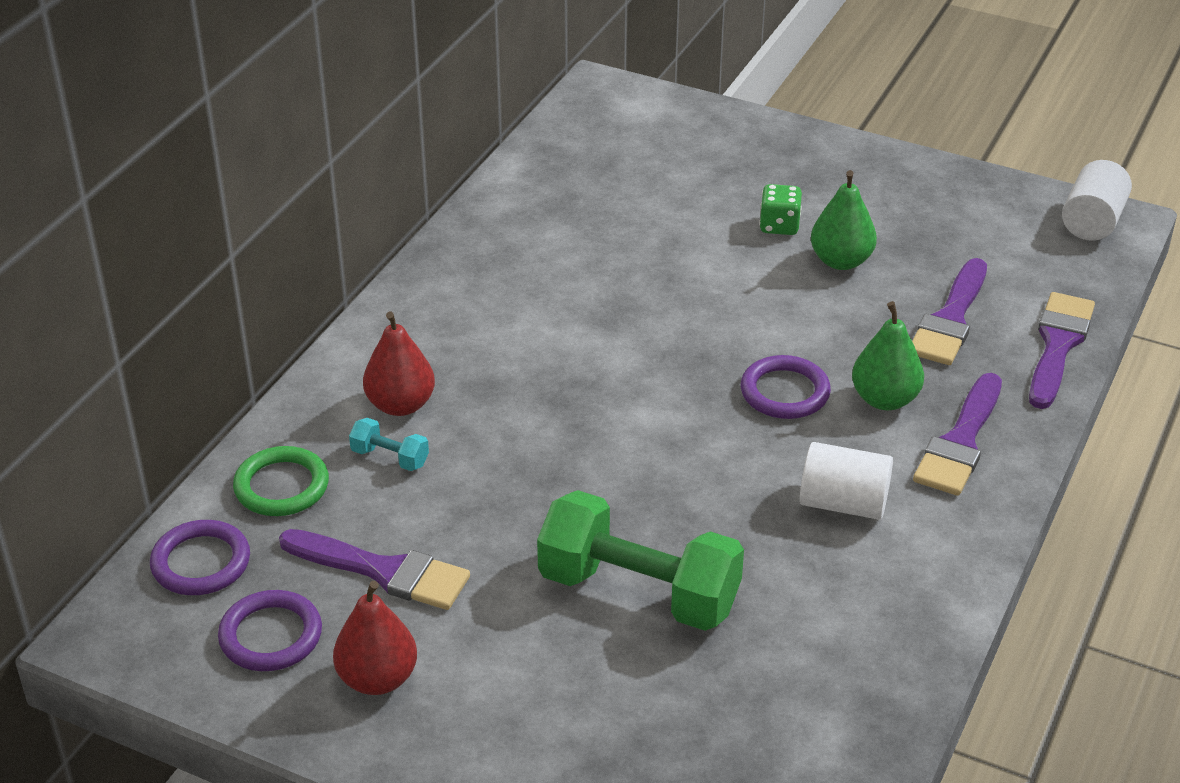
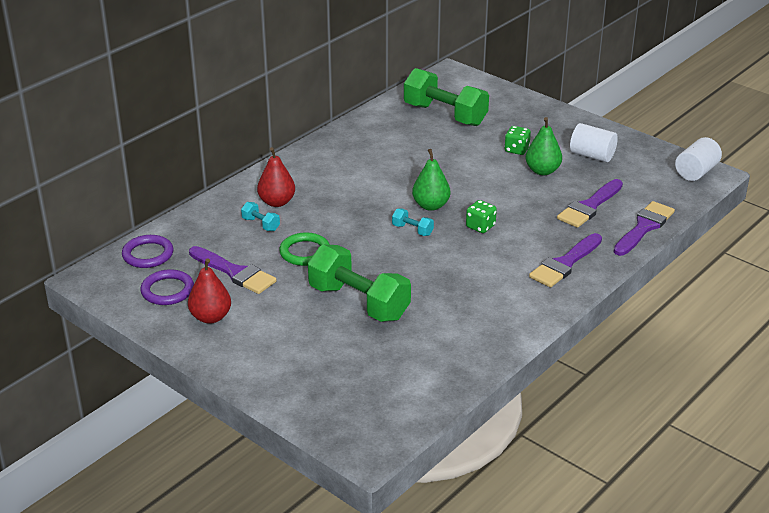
camera: 15 degrees right, 5 degrees down
green ring [233,446,329,516] -> green ring moved to [279,232,330,266]
purple ring [741,355,831,419] -> green dice [466,200,497,233]
white cylinder [800,442,893,520] -> white cylinder moved to [570,123,618,162]
green pear [852,301,924,410] -> green pear moved to [412,149,450,211]
none -> turquoise dumbbell [392,208,434,236]
none -> green dumbbell [404,68,489,126]

